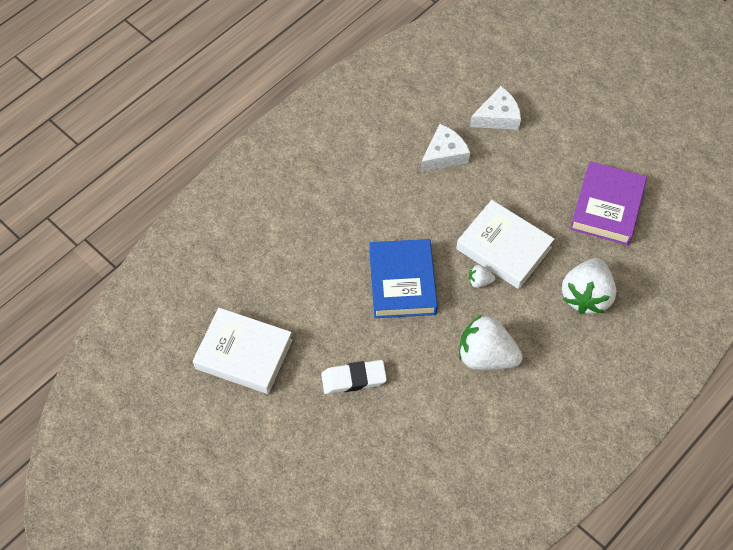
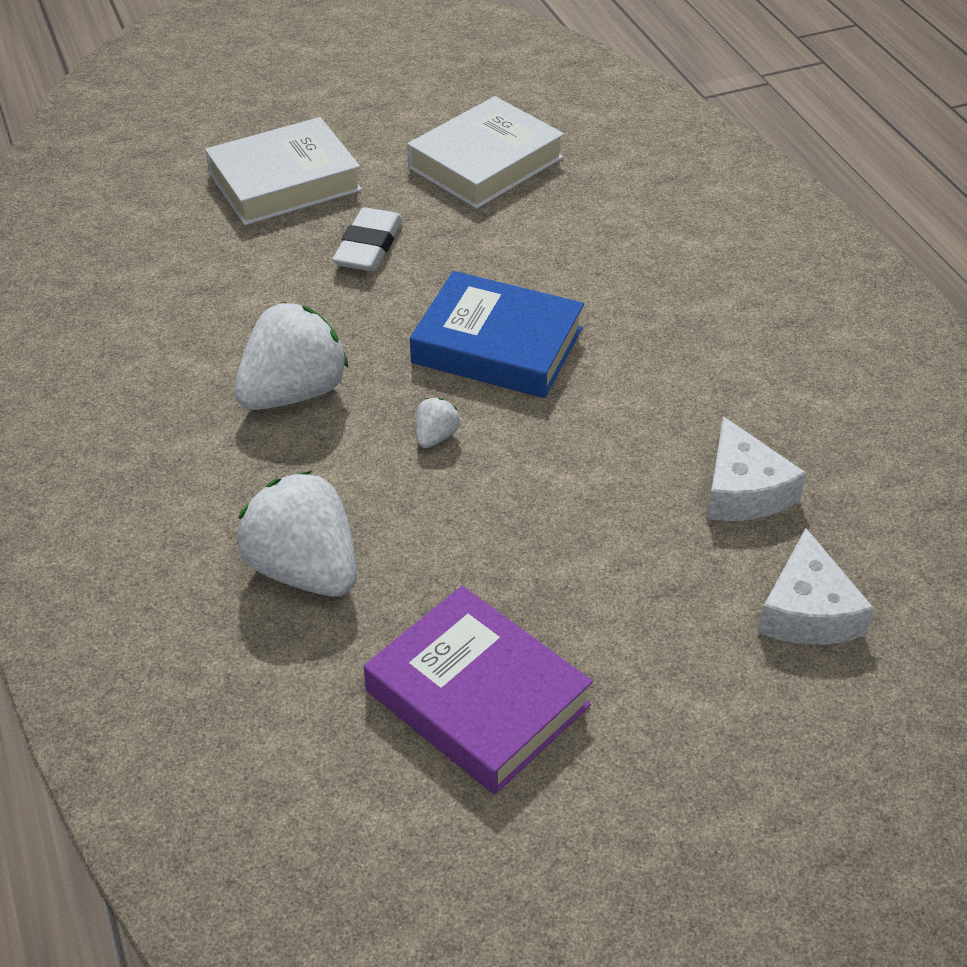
camera: 115 degrees right, 15 degrees down
white book [456,200,554,289] -> white book moved to [205,117,362,225]

